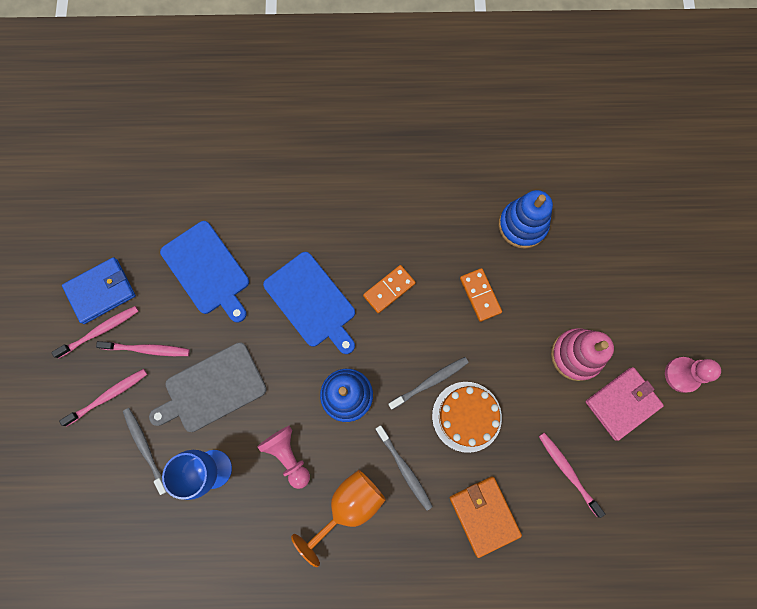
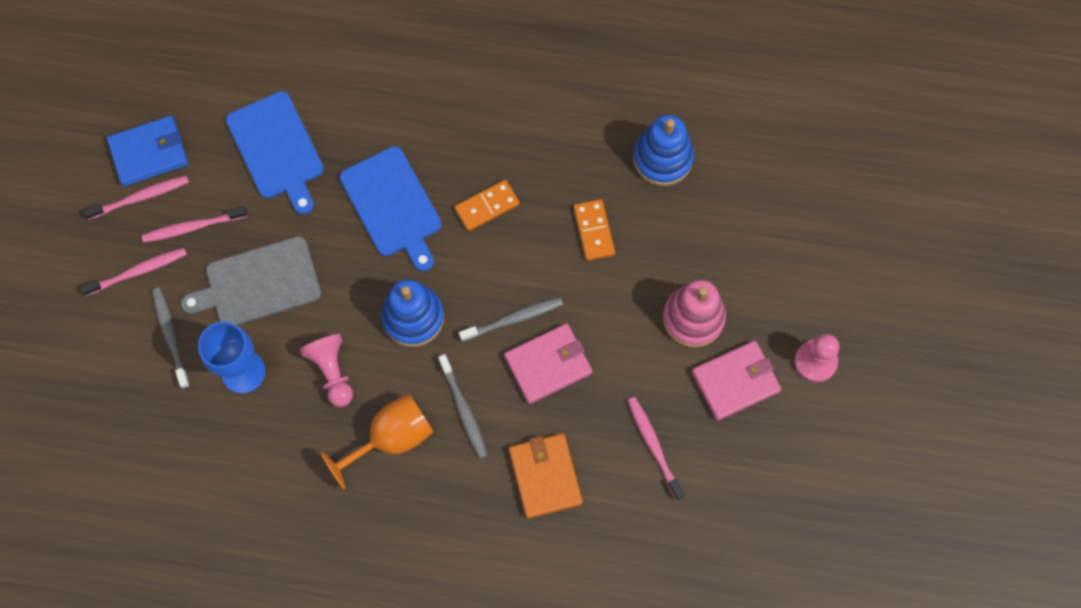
camera: 10 degrees right, 5 degrees down
pink toothbrush [96,341,190,356] -> pink toothbrush turned 150 degrees clockwise [141,206,247,243]
orange cake [432,382,502,453] -> pink wallet [504,323,592,404]

